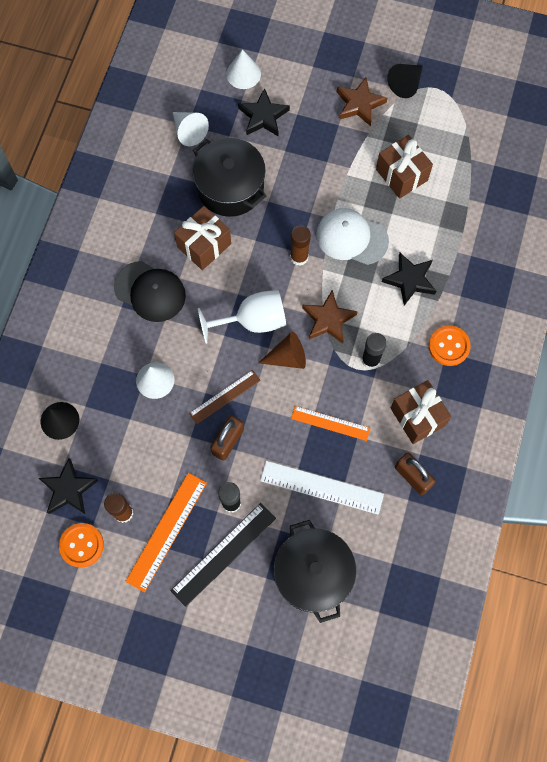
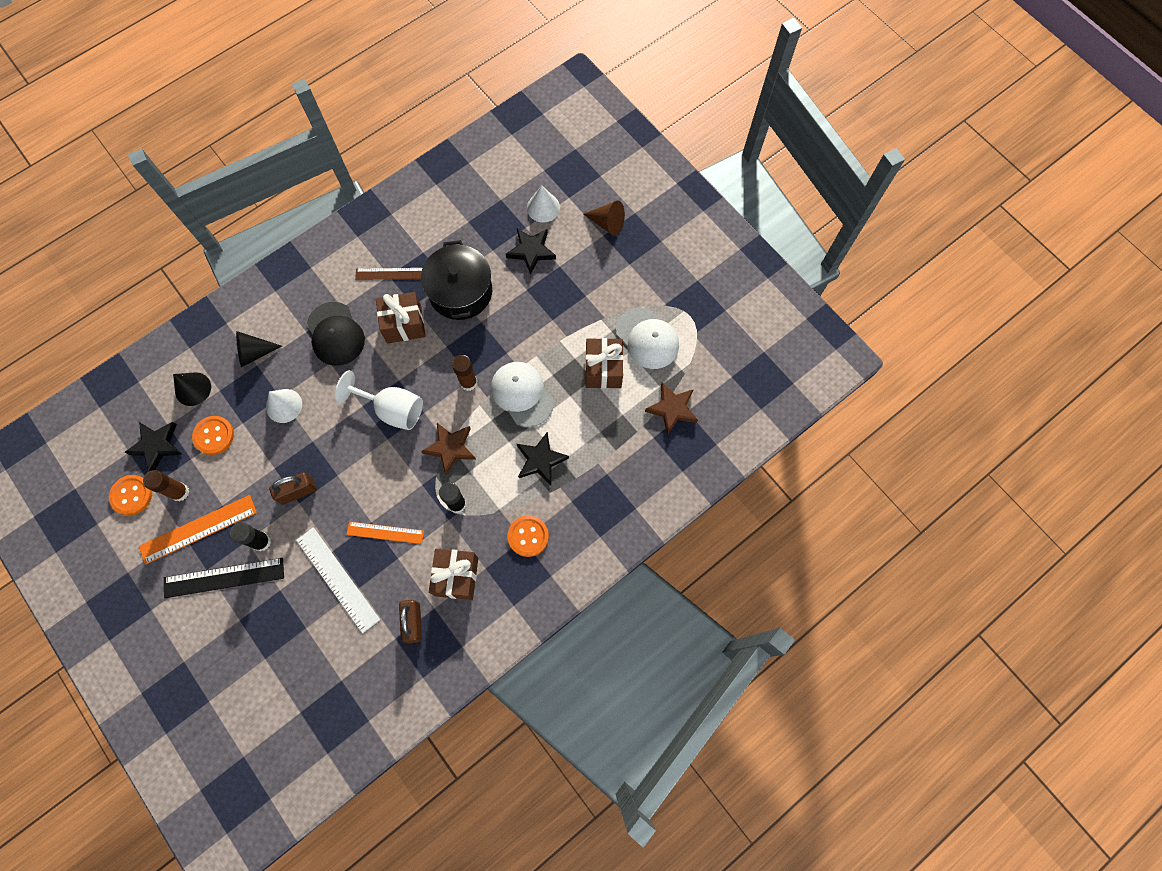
camera: 35 degrees right, 0 degrees up
white cone [173,112,209,146] -> none
brown ruler [189,370,261,424] -> brown ruler moved to [355,268,422,280]
brown cone [258,332,306,369] -> brown cone moved to [583,201,625,236]
black pot [274,520,356,623] -> none
orange ruler [291,406,370,441] -> orange ruler turned 45 degrees counterclockwise [347,522,424,544]
brown star [337,77,387,126] -> brown star moved to [645,383,698,435]
black cone [387,64,423,98] -> black cone moved to [236,331,282,367]
none -> orange button [192,416,234,455]
none -> white cap [616,307,679,369]

